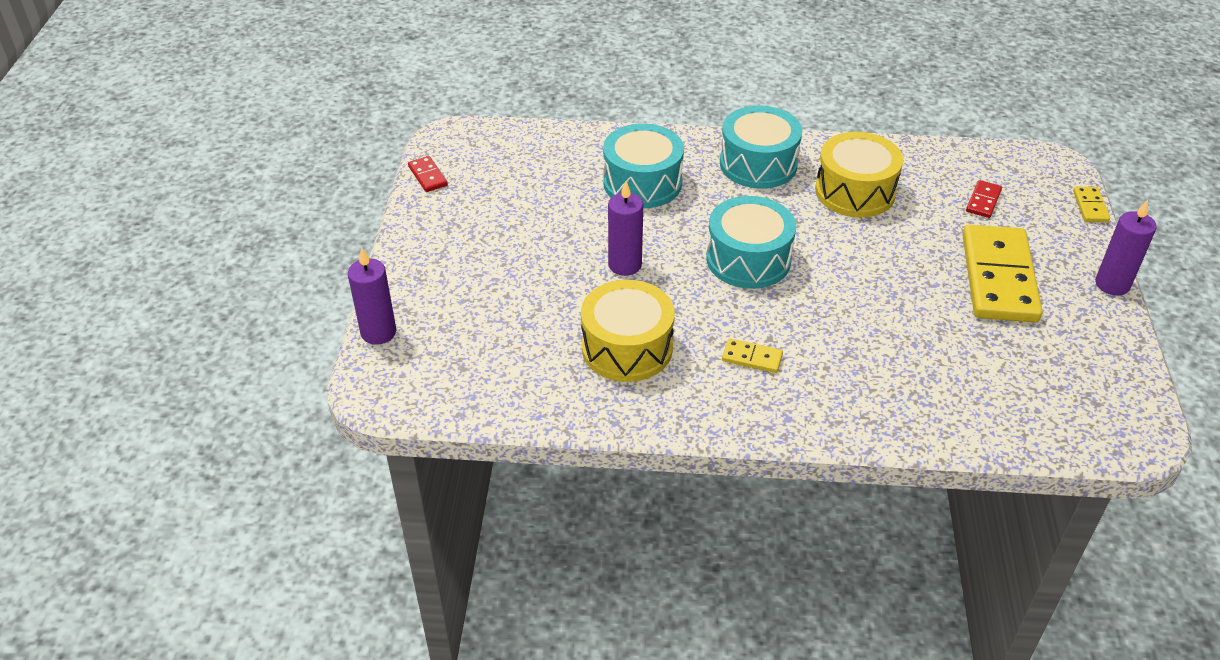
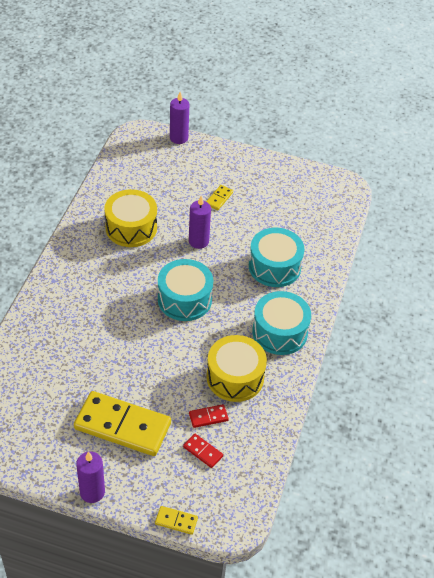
camera: 100 degrees right, 5 degrees up
red domino [408,156,448,192] -> red domino moved to [189,404,229,428]
yellow domino [722,338,783,373] -> yellow domino moved to [206,185,233,210]

